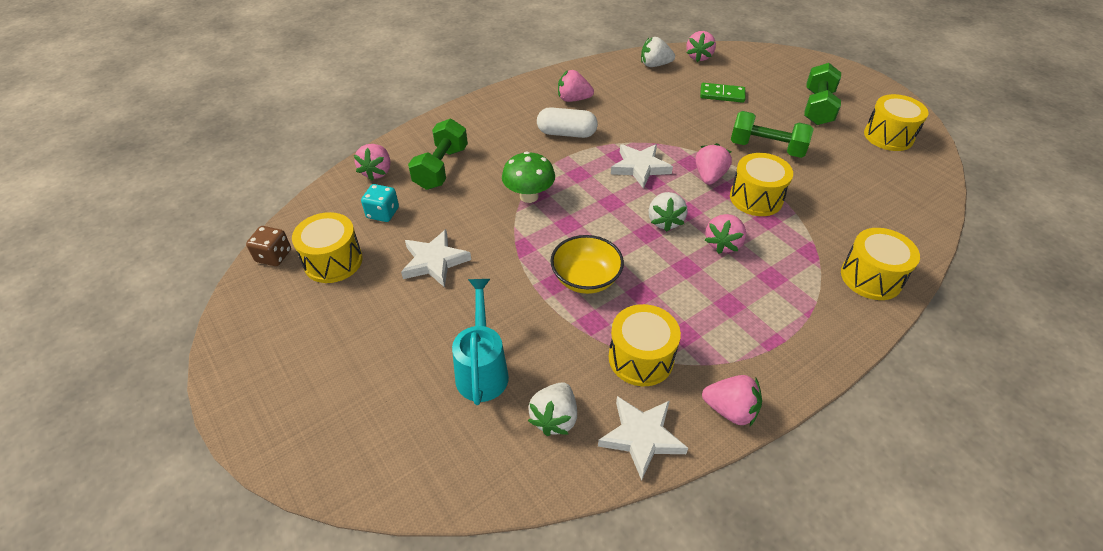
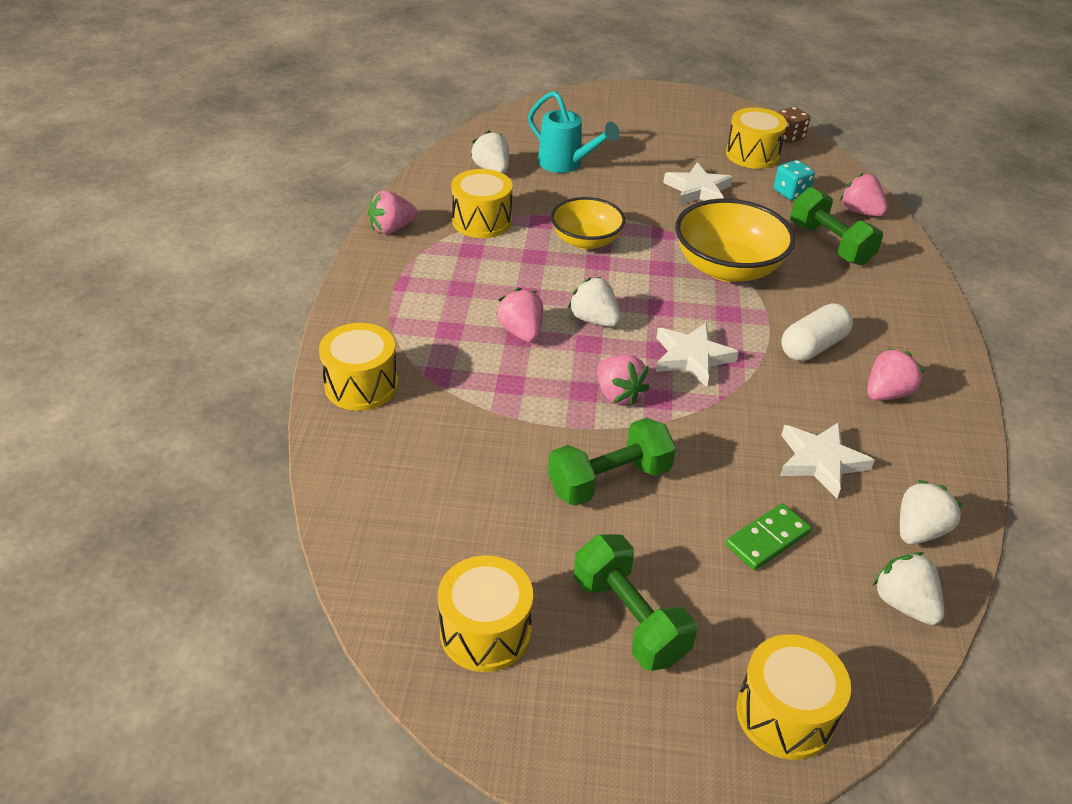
camera: 130 degrees right, 5 degrees down
green mushroom [502,151,555,203] -> yellow bowl [675,199,795,282]
white star [598,396,688,481] -> white star moved to [780,422,875,498]
pink strawberry [686,31,716,62] -> white strawberry [873,552,944,625]
yellow drum [730,153,793,216] -> yellow drum moved to [736,634,851,760]

